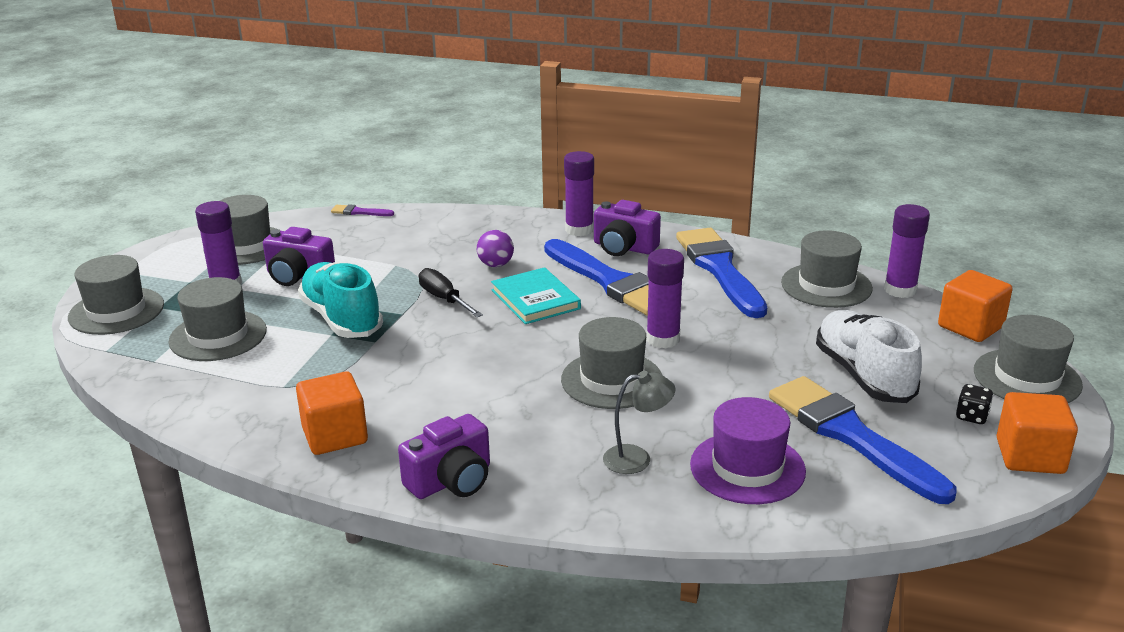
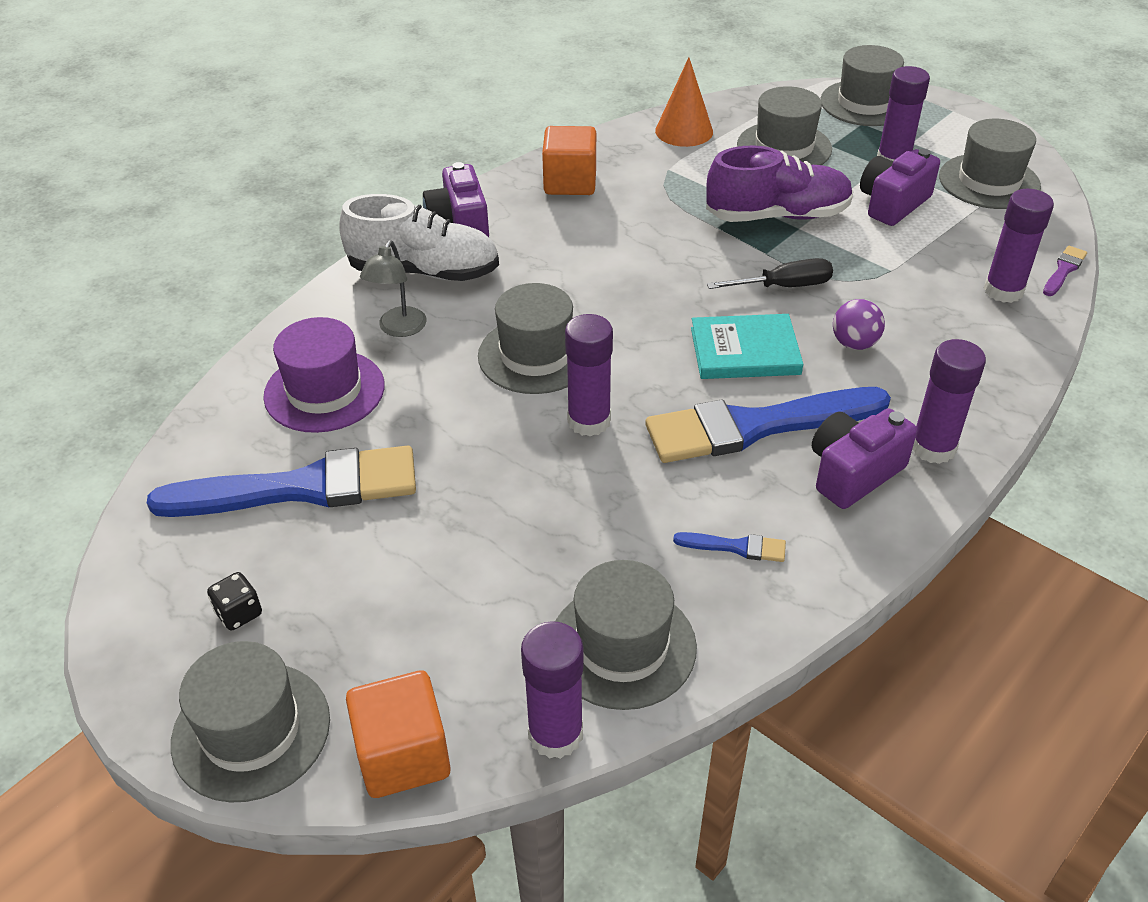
camera: 115 degrees right, 15 degrees up
turquoise shoe [298,262,383,338] -> purple shoe [706,145,854,222]
blue brush [676,228,767,318] -> blue brush [673,532,786,562], size x0.40
white shoe [816,310,922,403] -> white shoe moved to [339,194,499,281]
orange cube [996,392,1078,474] -> none
none -> orange cone [655,57,713,147]
none -> purple glue stick [984,189,1054,303]

